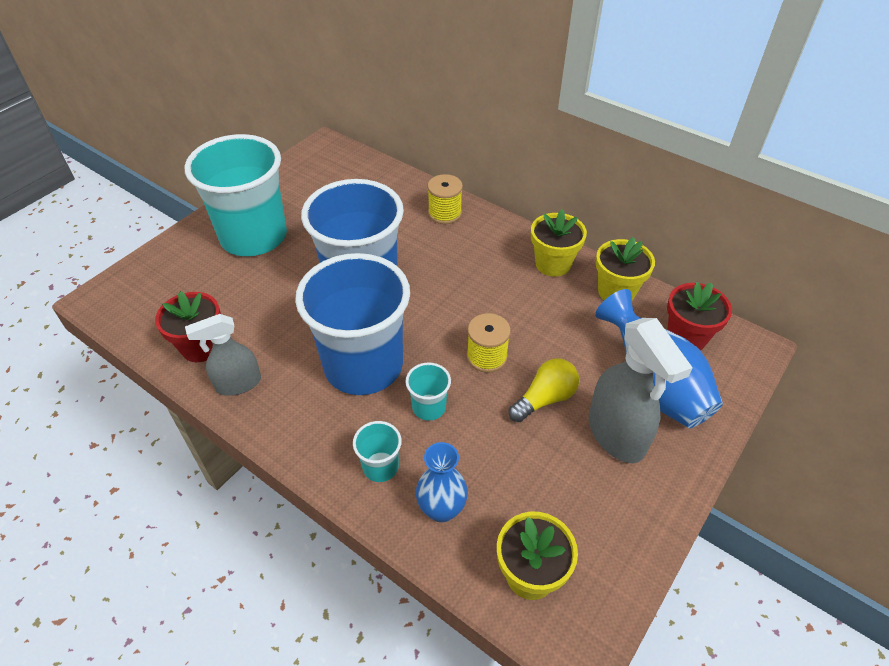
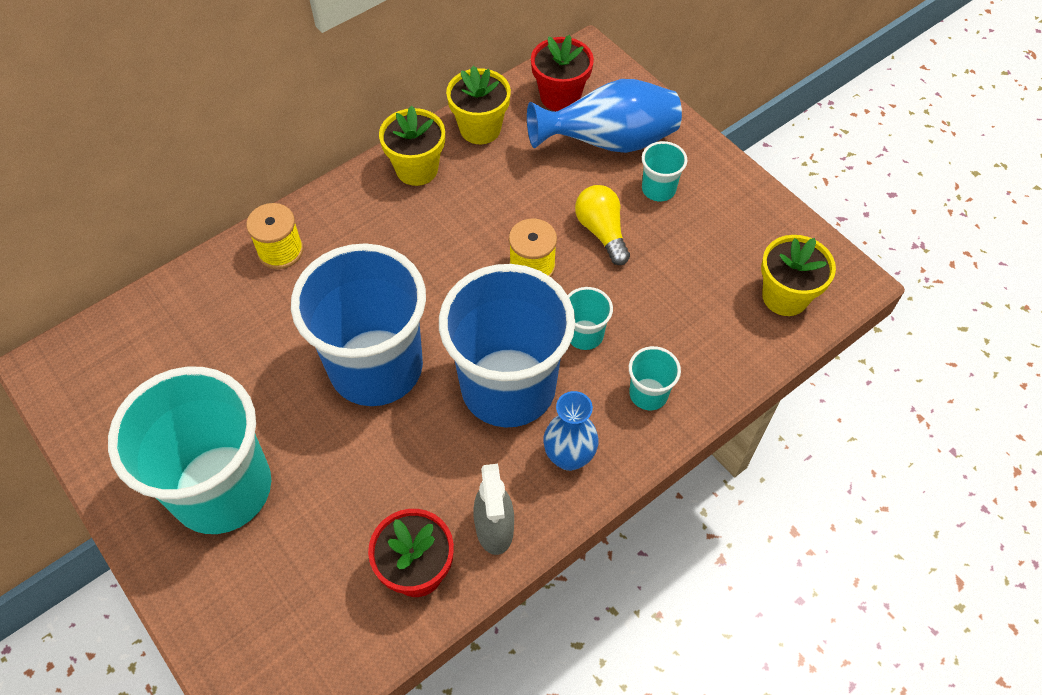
camera: 75 degrees left, 10 degrees up
blue vase [416,442,468,523] -> blue vase moved to [543,391,599,471]
grey spray bottle [589,318,693,463] -> turquoise cup [642,141,687,201]

